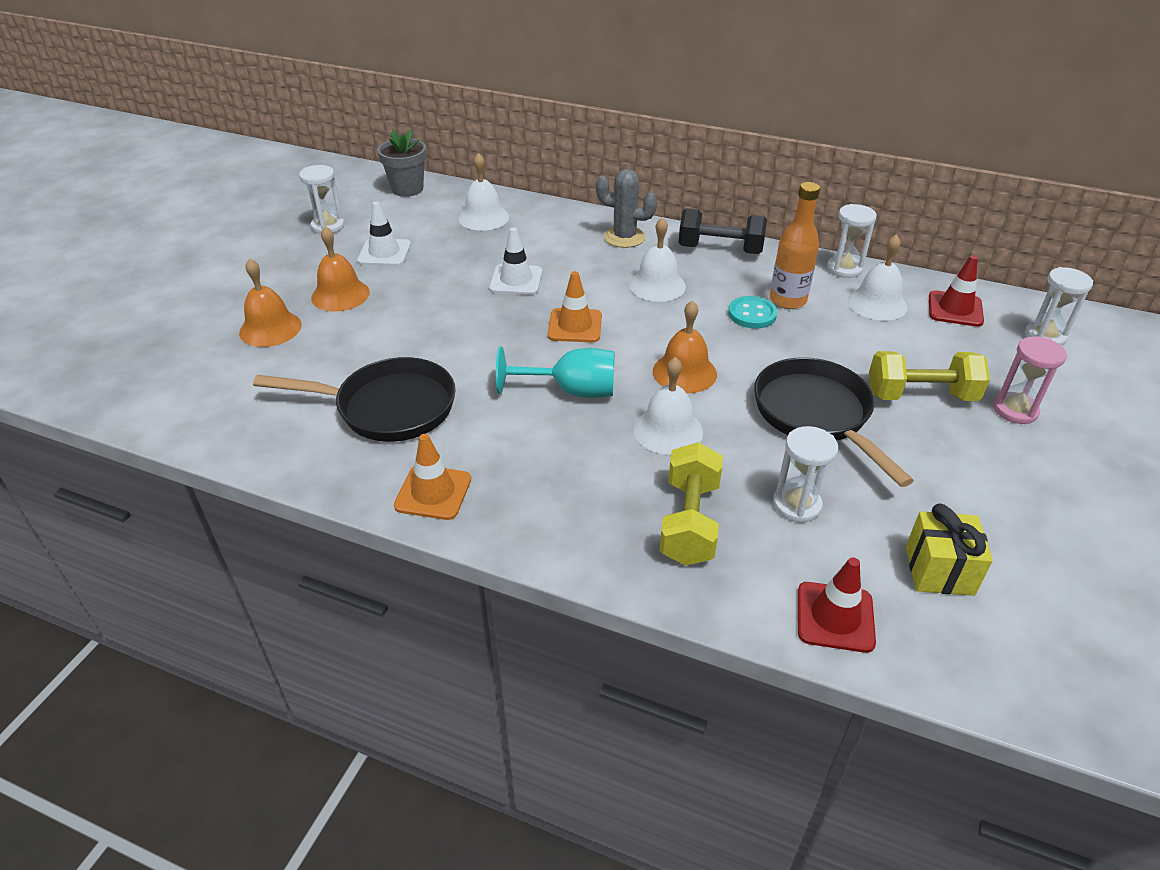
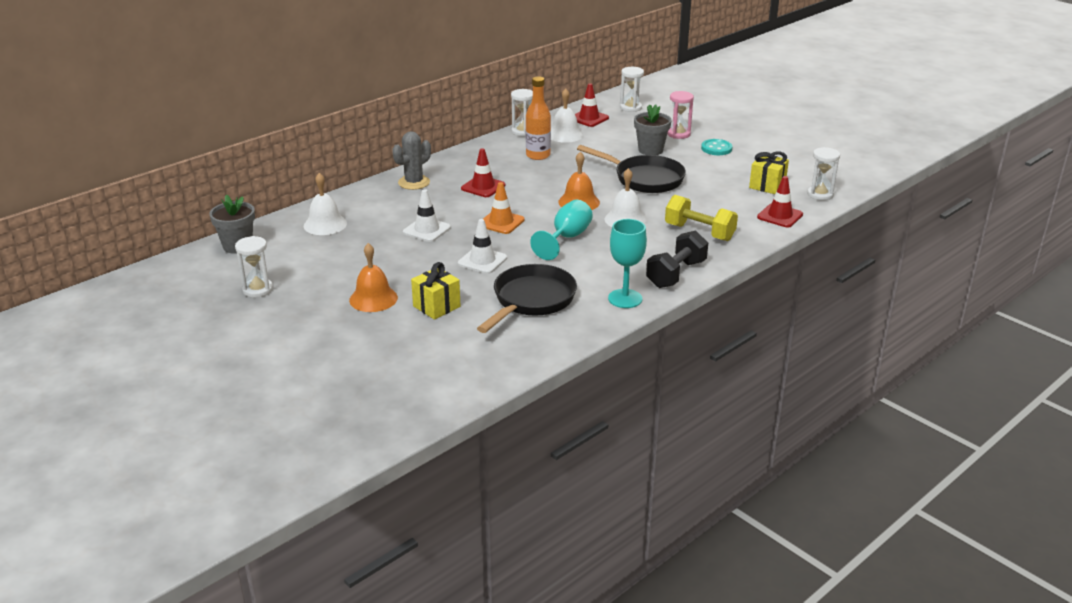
camera: 65 degrees left, 10 degrees down
orange bell [239,258,302,347] -> none
white traffic cone [357,201,411,266] -> white traffic cone moved to [458,219,507,274]
orange traffic cone [394,434,471,520] -> turquoise goblet [608,219,647,308]
white bell [629,217,686,302] -> red traffic cone [461,148,505,197]
black dumbbell [678,208,767,254] -> black dumbbell moved to [646,230,708,288]
turquoise button [728,296,777,328] -> turquoise button moved to [701,139,732,155]
black pan [754,357,914,487] -> black pan turned 150 degrees counterclockwise [577,145,686,193]
white hourglass [773,426,838,523] -> white hourglass moved to [807,147,840,201]
yellow dumbbell [869,351,990,401] -> grey flower pot [634,105,671,155]
none -> yellow gift [411,262,461,320]

